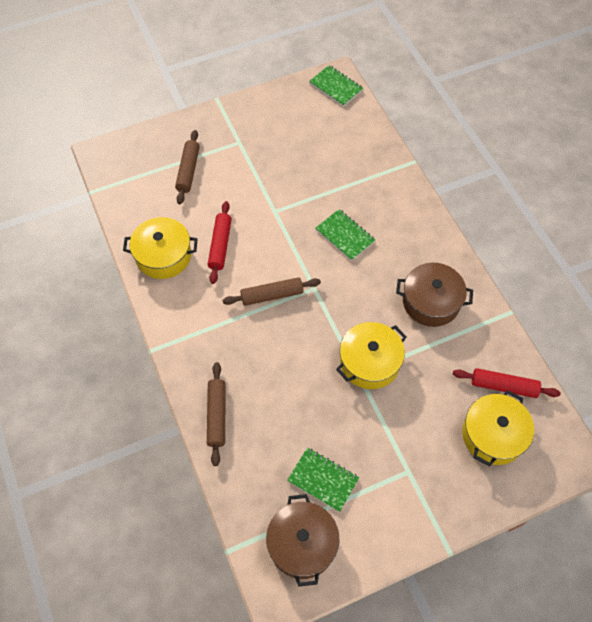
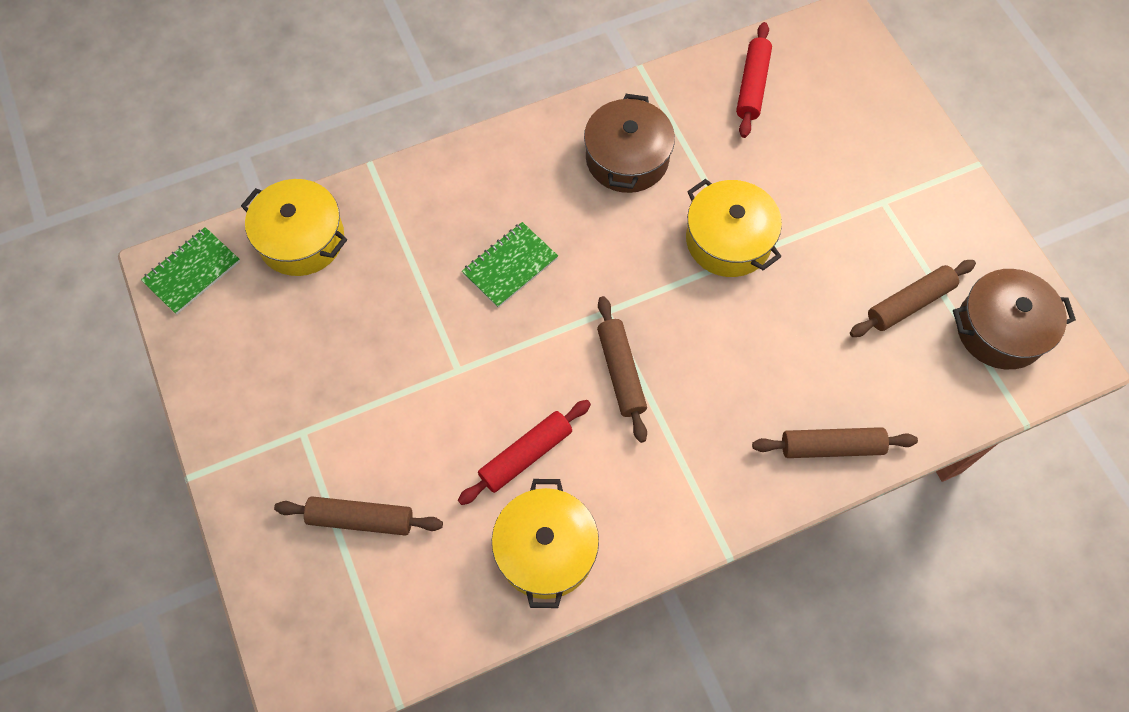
camera: 90 degrees left, 5 degrees up
red rolling pin [208,201,232,284] -> red rolling pin turned 45 degrees counterclockwise [458,400,591,505]
green notebook [287,448,359,512] -> brown rolling pin [850,260,976,337]
yellow pot [462,390,534,467] -> yellow pot moved to [241,179,347,276]

